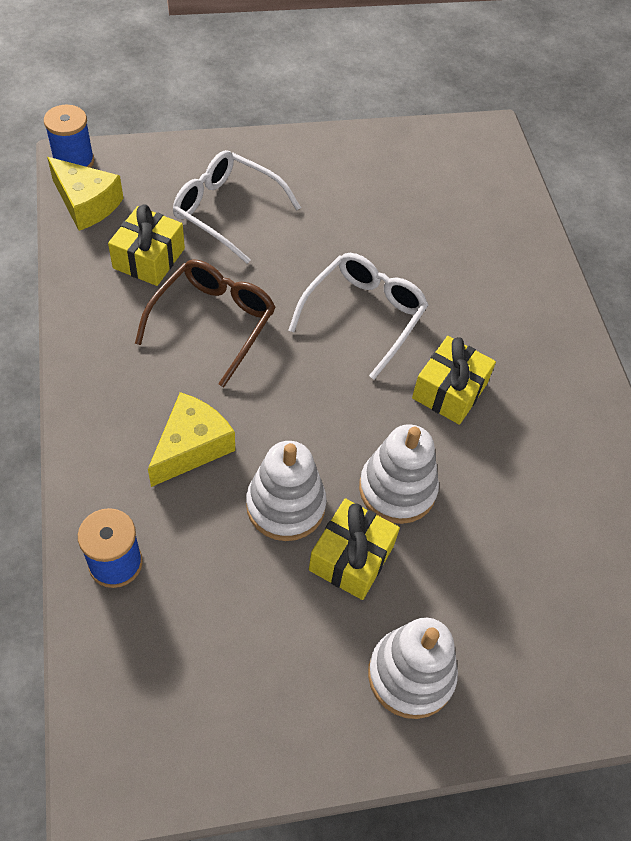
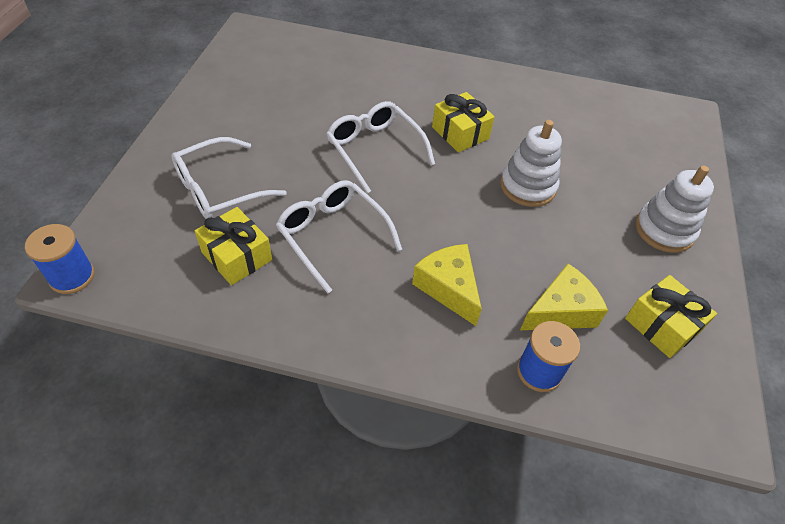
camera: 65 degrees left, 5 degrees down
yellow cheese [47,157,124,231] -> yellow cheese moved to [520,264,608,330]
brown glasses [135,259,276,387] -> white glasses [276,180,402,293]
white stacking toy [246,441,327,541] -> none
yellow gift [309,498,400,600] -> yellow gift moved to [625,275,717,358]

